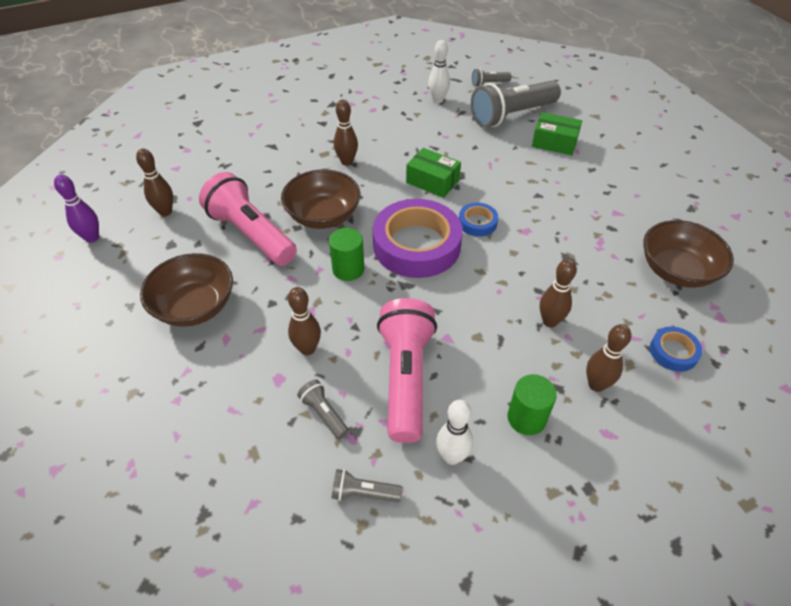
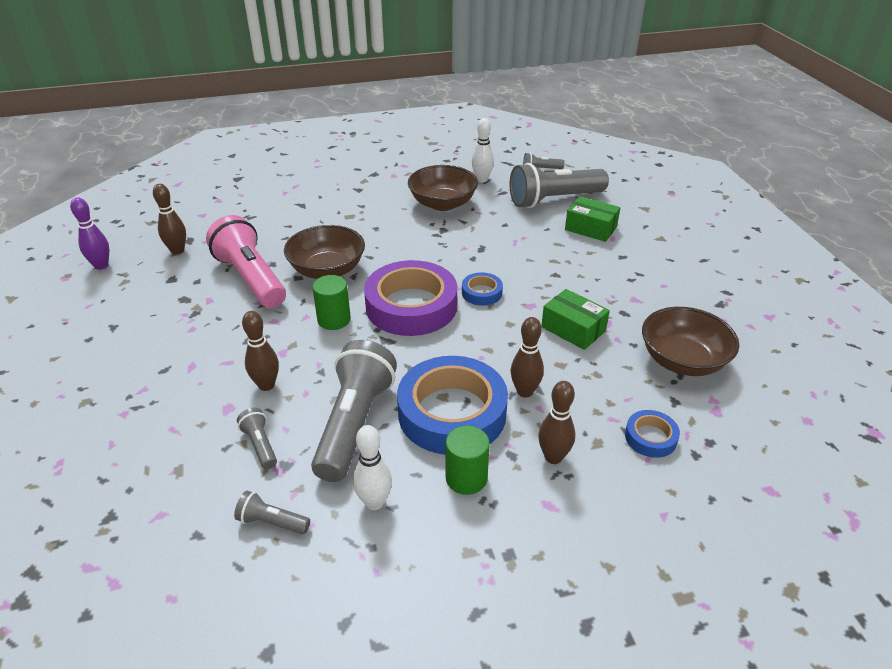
camera: 10 degrees right, 10 degrees down
brown bowl [140,253,233,327] -> brown bowl moved to [408,165,478,211]
brown bowling pin [334,99,358,166] -> none
pink flashlight [377,298,437,443] -> grey flashlight [311,340,397,482]
green box [406,148,461,198] -> green box moved to [541,289,610,350]
none -> blue tape [397,356,508,455]

